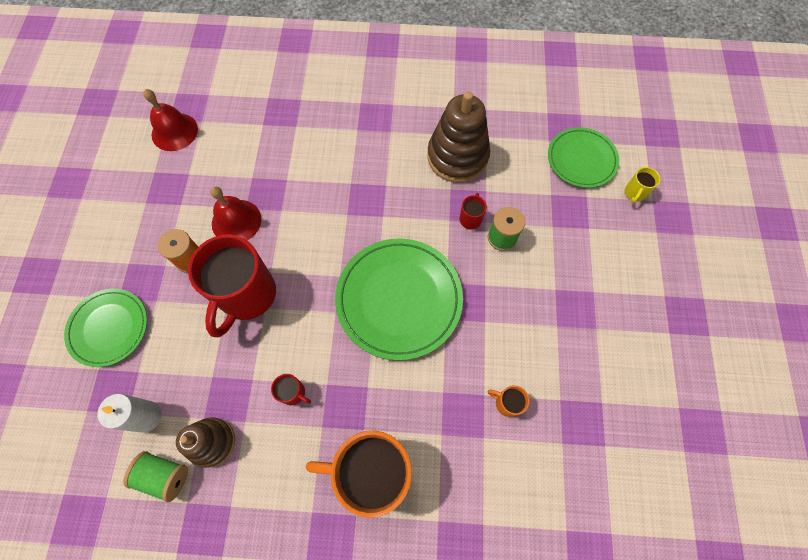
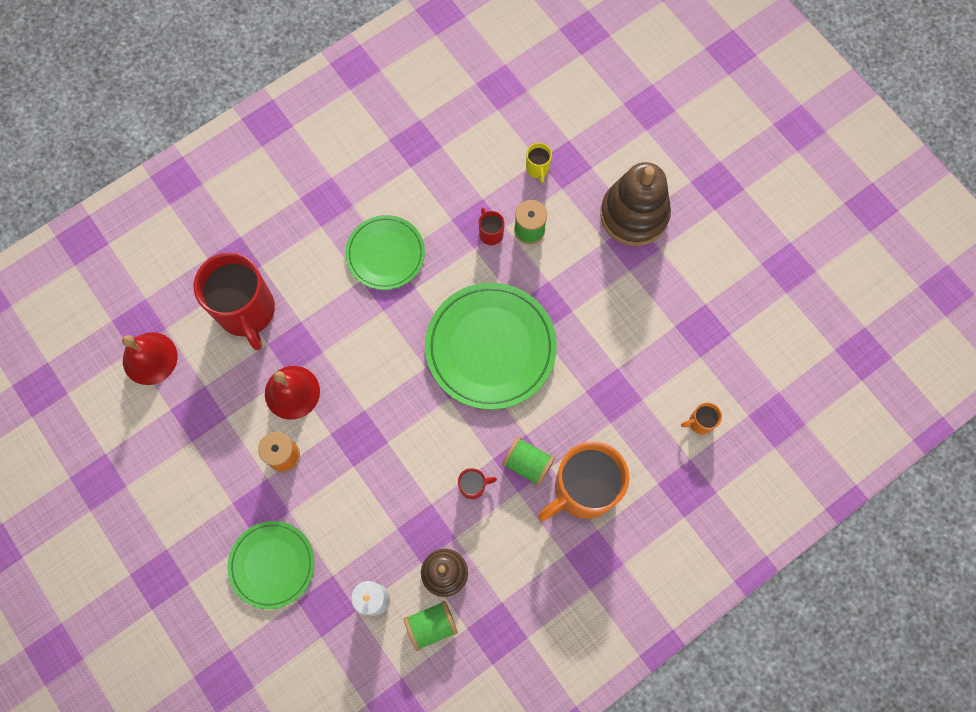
camera: 40 degrees left, 5 degrees up
red mug [188,235,276,337] -> red mug moved to [194,253,275,350]
brown stacking toy [427,91,490,183] -> brown stacking toy moved to [600,162,671,246]
orange mug [488,385,529,417] -> orange mug moved to [681,402,722,435]
green plate [548,127,619,188] -> green plate moved to [345,215,425,290]
yellow mug [625,167,660,203] -> yellow mug moved to [526,143,552,183]
none -> green spool [502,436,555,486]

